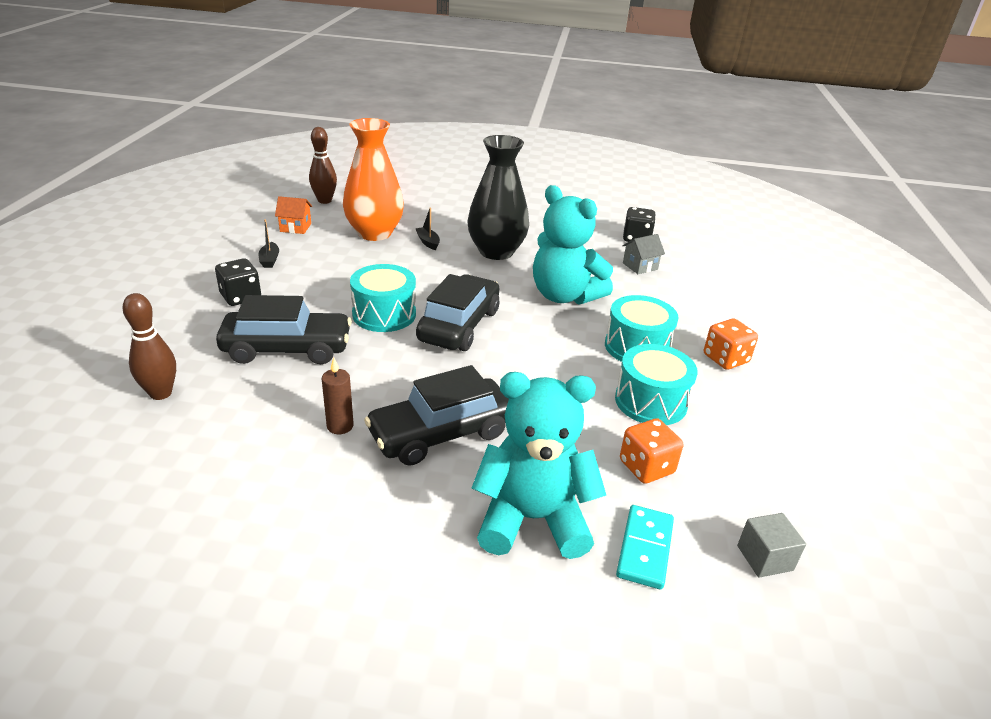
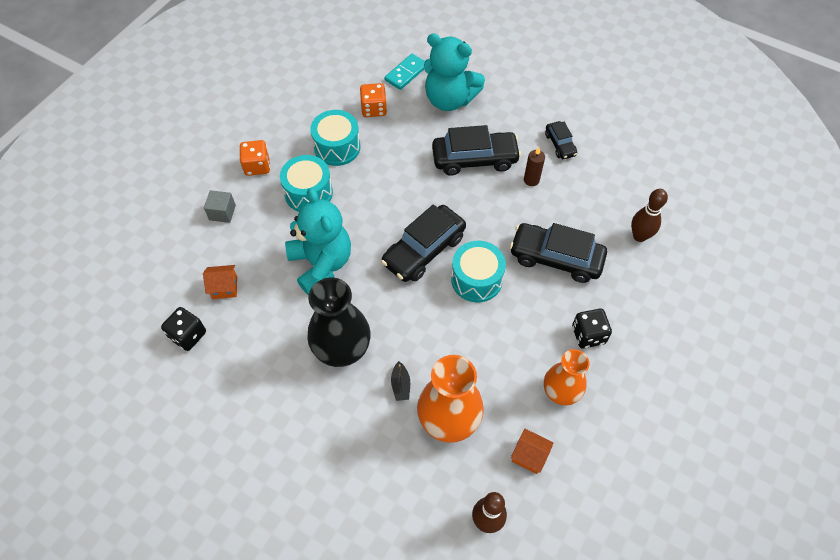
camera: 155 degrees left, 25 degrees up
black boat [259,219,279,268] -> orange vase [544,349,590,405]
grey house [622,234,665,274] -> orange house [203,265,237,299]
grey cube [737,513,806,578] -> grey cube moved to [204,190,236,223]
none -> black car [545,121,577,159]

